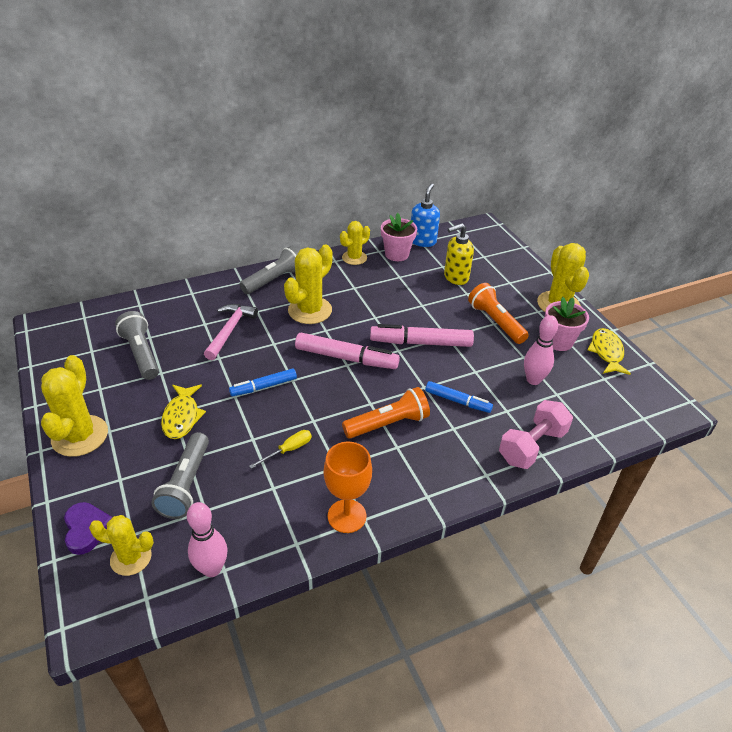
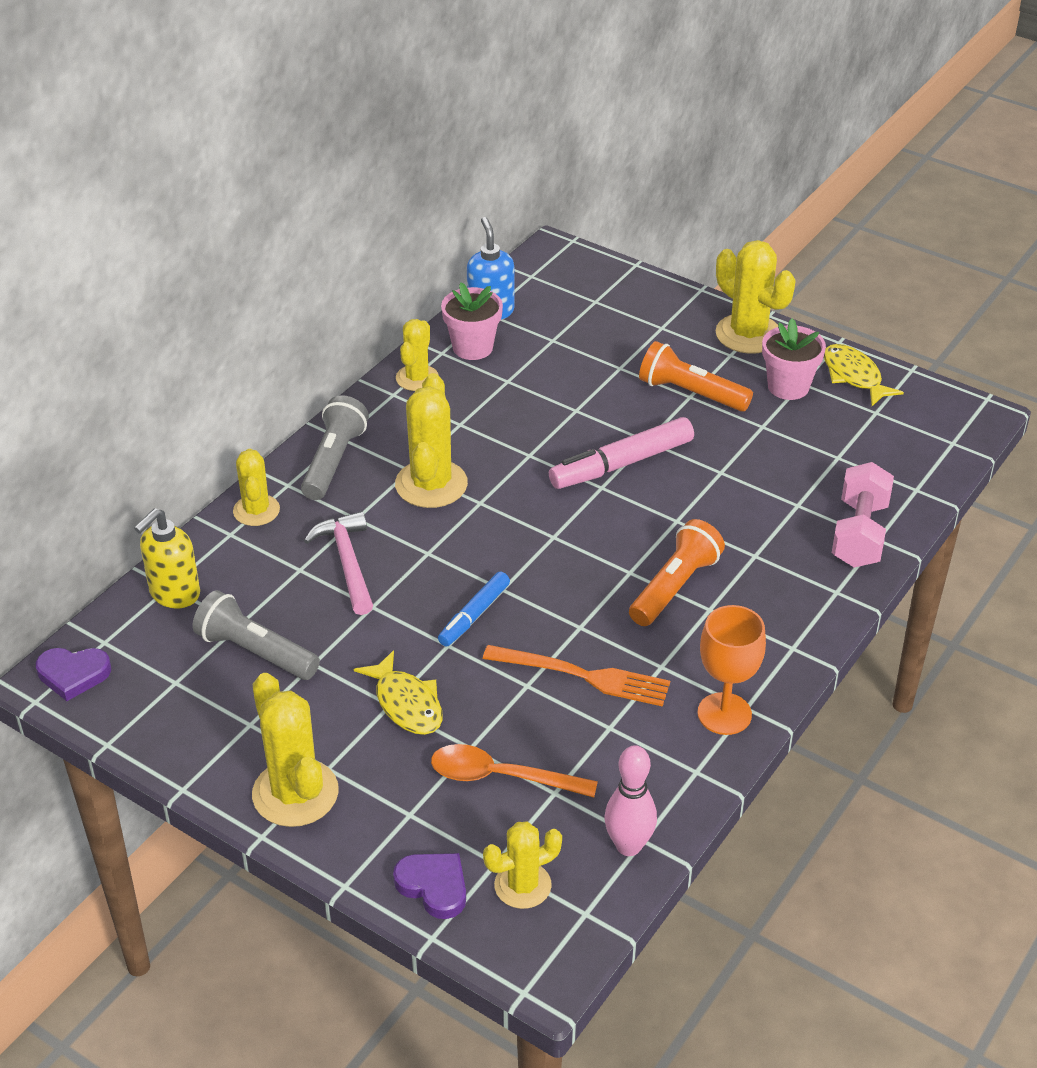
camera: 30 degrees left, 0 degrees up
grey flashlight [151,432,209,519] -> orange spoon [431,744,598,797]
yellow screwdriver [249,430,312,469] -> orange fork [483,645,670,707]
pink marker [295,333,400,369] -> none
blue marker [425,381,493,413] -> none
yellow soap dispenser [444,223,474,285] -> yellow soap dispenser moved to [134,508,200,609]
pink bowling pin [524,315,558,385] -> none
none -> purple heart [36,648,111,701]
none -> yellow cactus [233,449,280,526]

